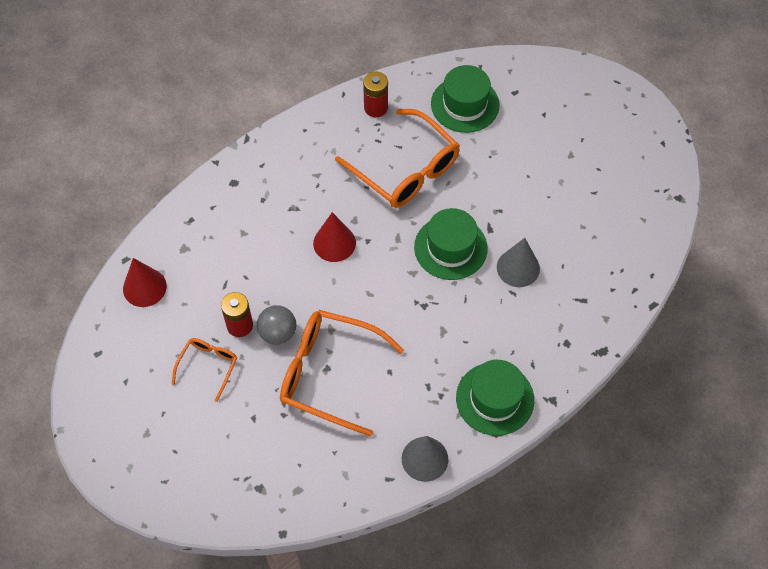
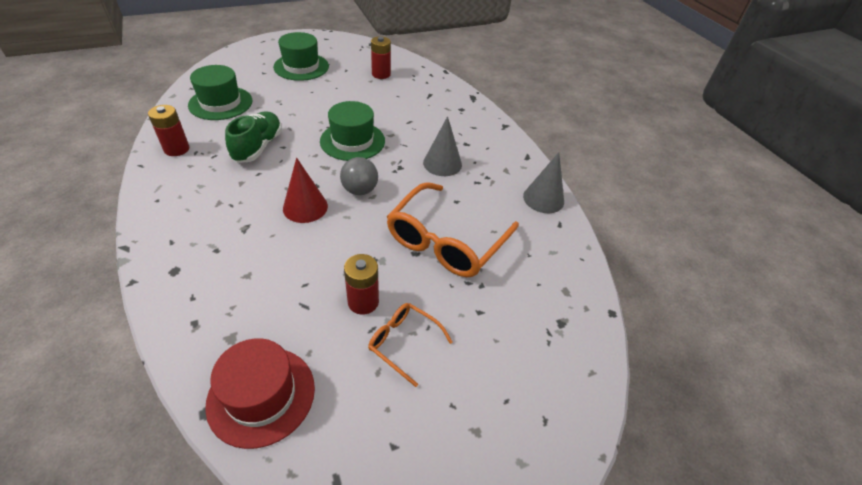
camera: 80 degrees left, 15 degrees down
red cone [123,258,167,307] -> red hat [205,338,315,449]
grey ball [257,305,296,345] -> grey ball moved to [340,157,378,195]
orange glasses [335,109,460,208] -> green shoe [225,112,282,163]
green hat [456,360,534,436] -> green hat moved to [273,32,329,81]
grey cone [497,238,540,287] -> grey cone moved to [423,116,462,176]
none -> red battery [371,36,391,79]

